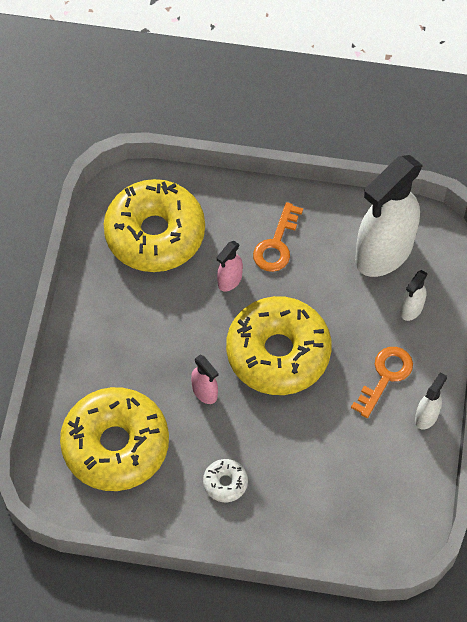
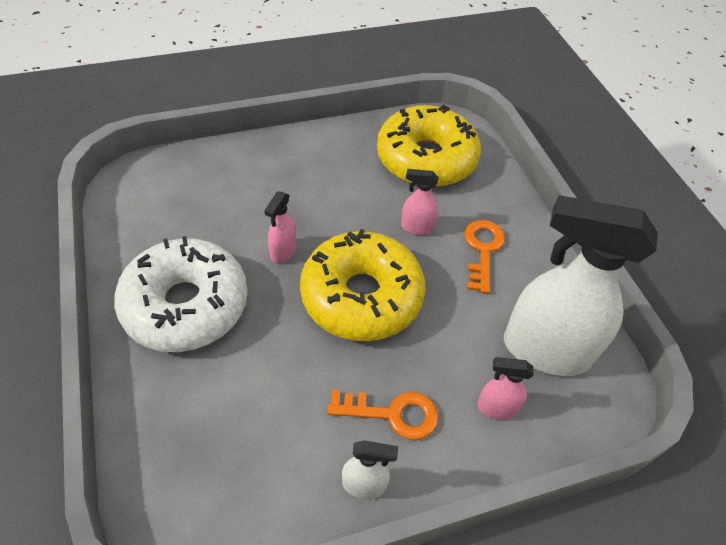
camera: 60 degrees right, 10 degrees down
yellow donut [60,387,169,491] -> none
white donut [203,459,248,502] -> white donut [114,236,248,352], size x2.43
orange key [253,202,303,272] -> orange key turned 105 degrees clockwise [464,220,505,294]
white spray bottle [400,270,428,321] -> pink spray bottle [477,357,534,420]

